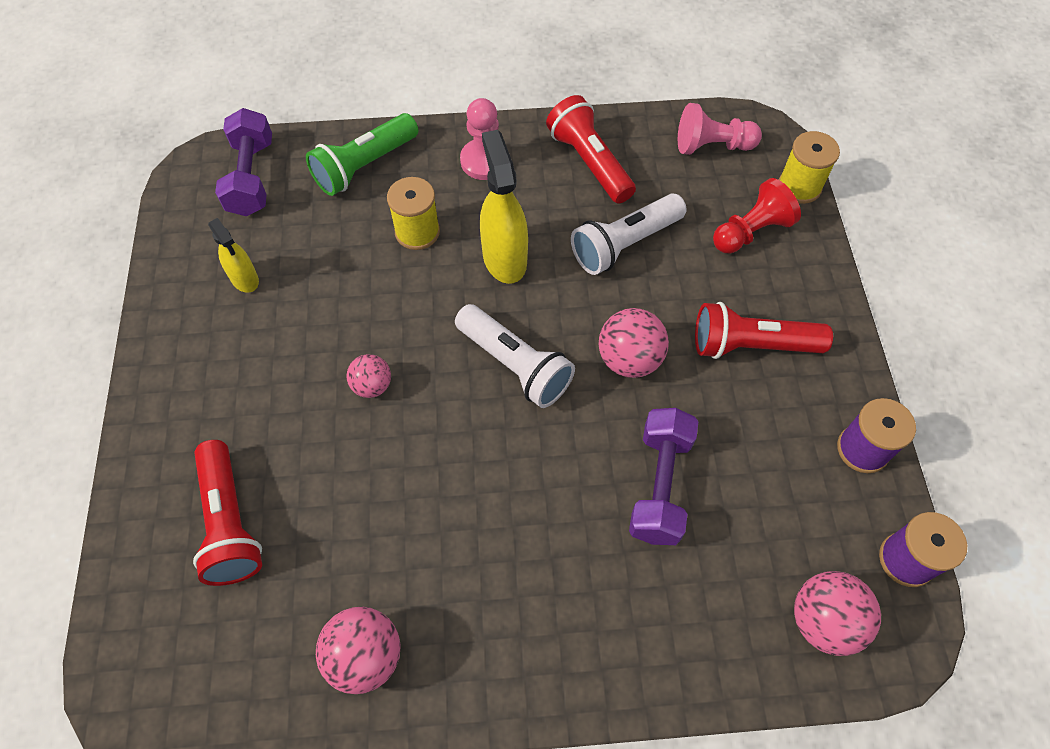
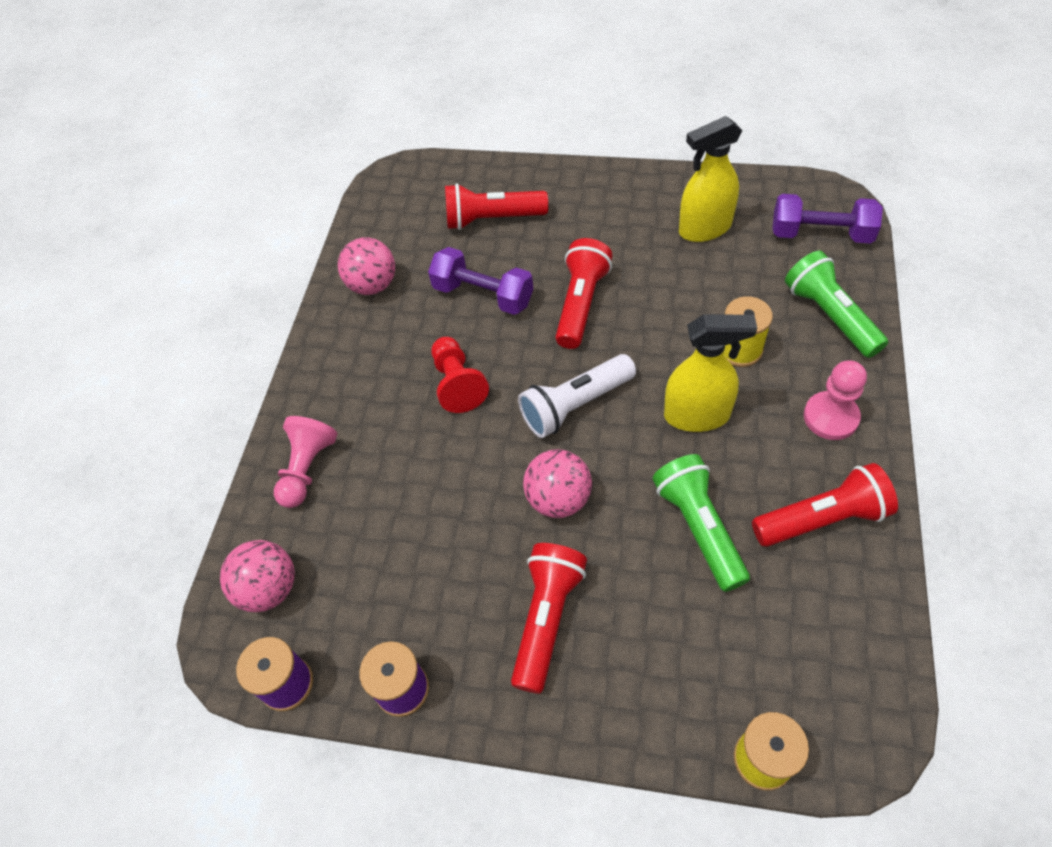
camera: 110 degrees right, 5 degrees down
yellow spray bottle [208,218,259,293] -> yellow spray bottle [679,116,742,242], size x1.69
pink ball [347,354,391,398] -> red flashlight [555,238,613,349]
white flashlight [571,194,686,275] -> green flashlight [653,454,750,592]
purple dumbbell [629,408,699,545] -> purple dumbbell moved to [428,247,533,315]
pink pawn [678,103,762,155] -> pink pawn moved to [274,416,337,508]
red pawn [713,178,801,254] -> red pawn moved to [432,337,489,413]

